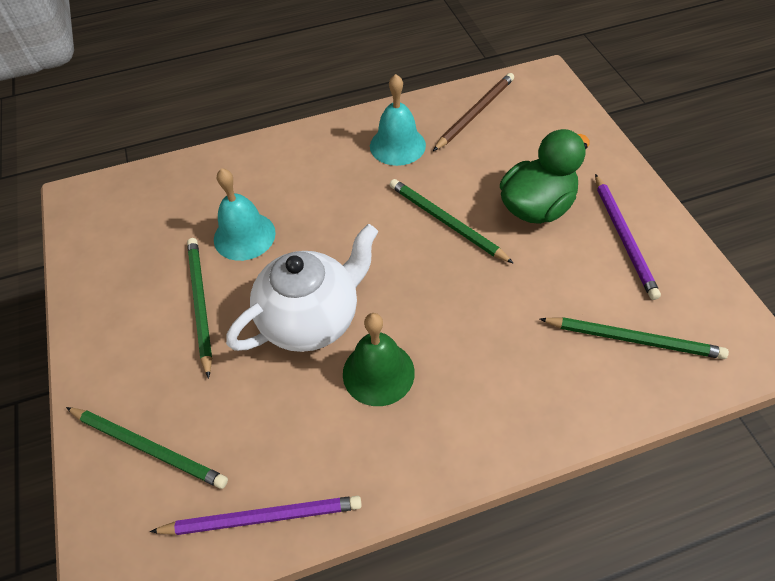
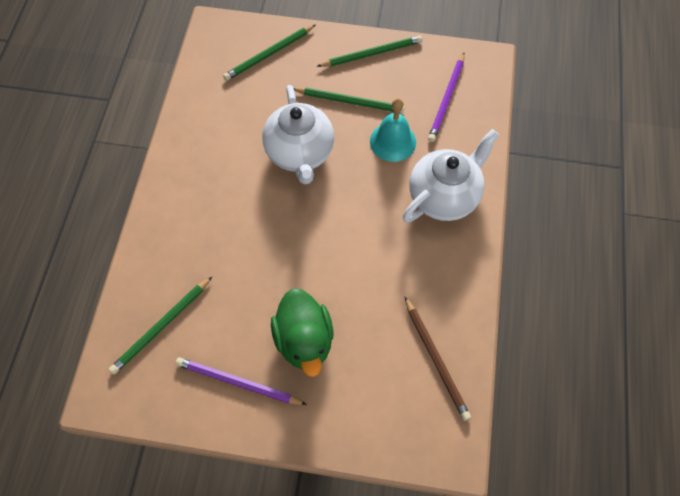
camera: 115 degrees right, 10 degrees up
purple pencil [150,496,362,535] -> purple pencil moved to [428,53,465,142]
green bell [343,313,415,406] -> none
turquoise bell [370,74,426,166] -> none
green pencil [390,179,514,264] -> green pencil moved to [317,35,422,67]
none -> white teapot [403,129,499,223]

